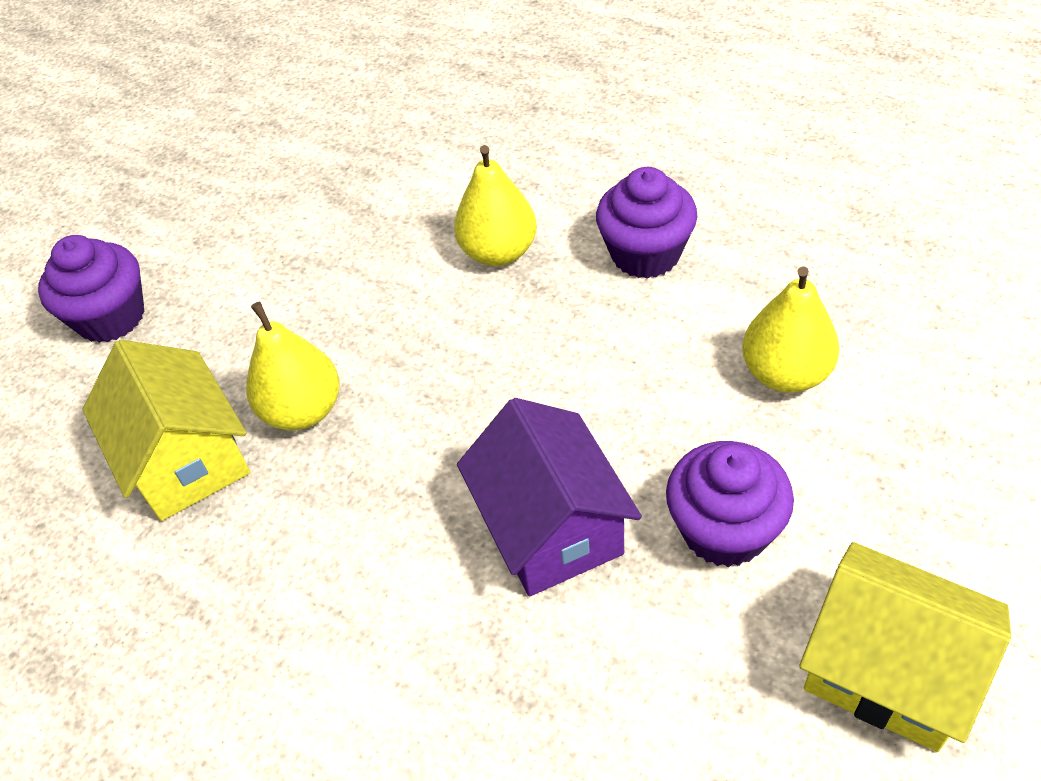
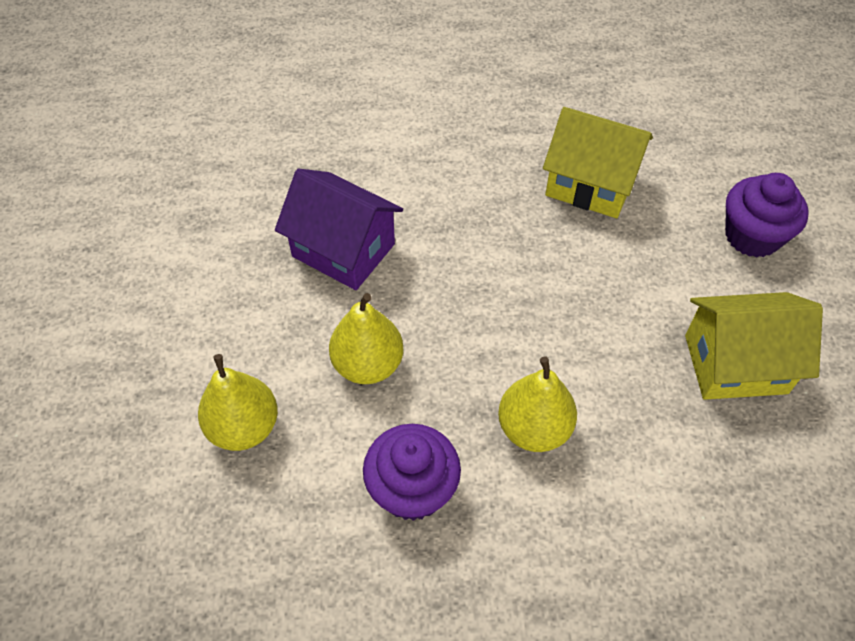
camera: 140 degrees right, 5 degrees up
yellow pear [246,302,339,431] -> yellow pear moved to [329,293,404,384]
purple cupcake [666,441,794,567] -> none
yellow house [799,542,1011,752] -> yellow house moved to [685,292,823,400]

